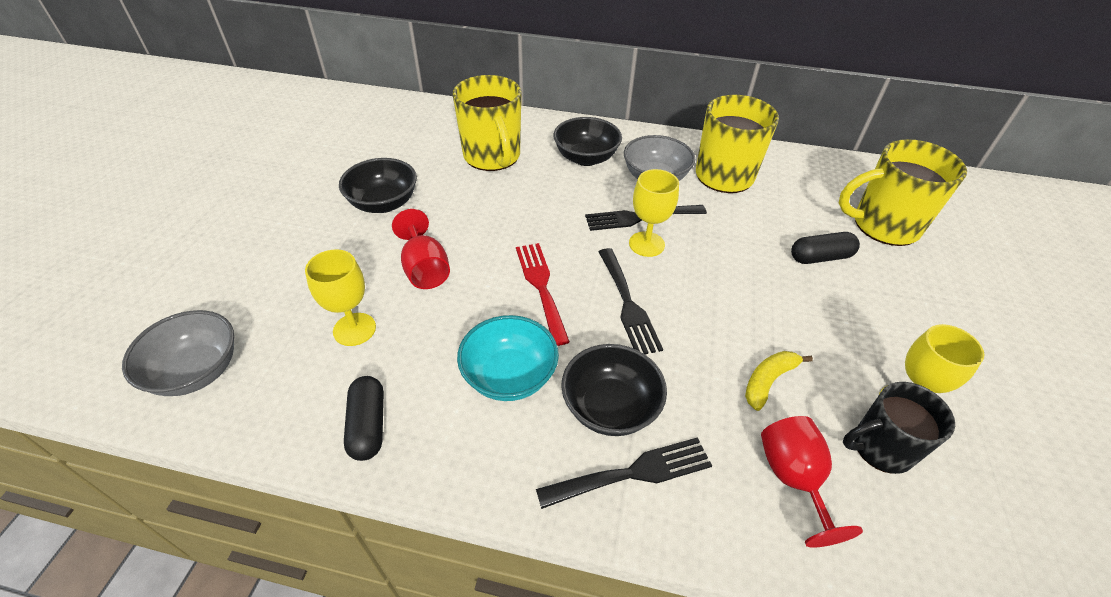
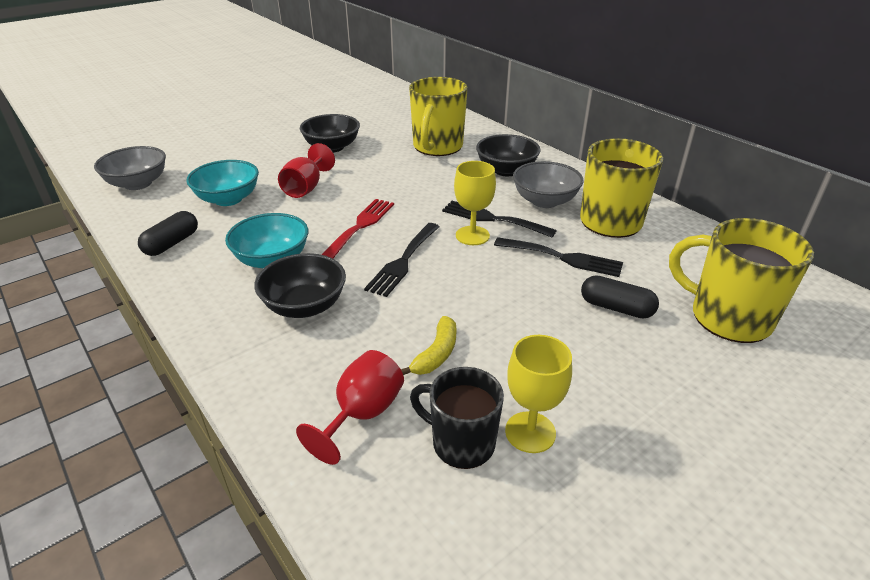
camera: 40 degrees right, 10 degrees down
yellow goblet [305,249,376,346] -> turquoise bowl [186,160,259,206]
black fork [536,437,712,509] -> black fork moved to [494,237,623,277]
yellow banana [745,351,813,411] -> yellow banana turned 120 degrees clockwise [401,316,457,375]

